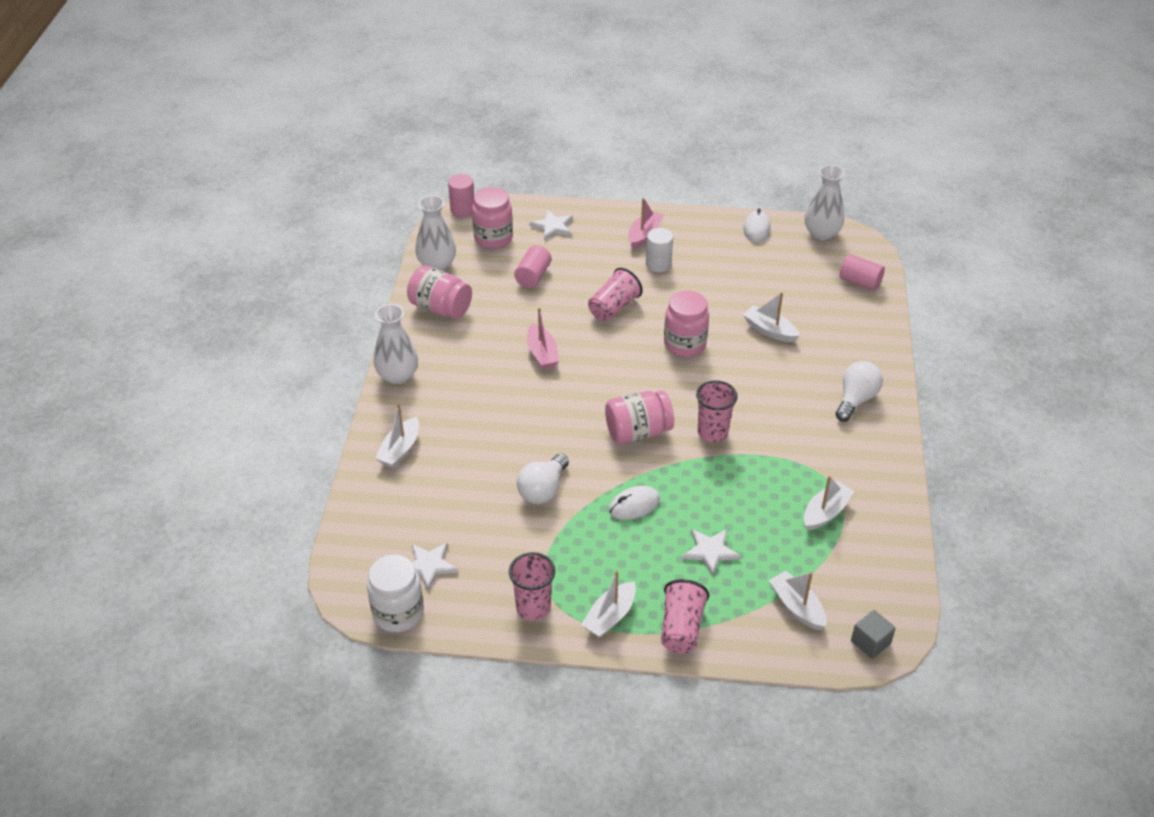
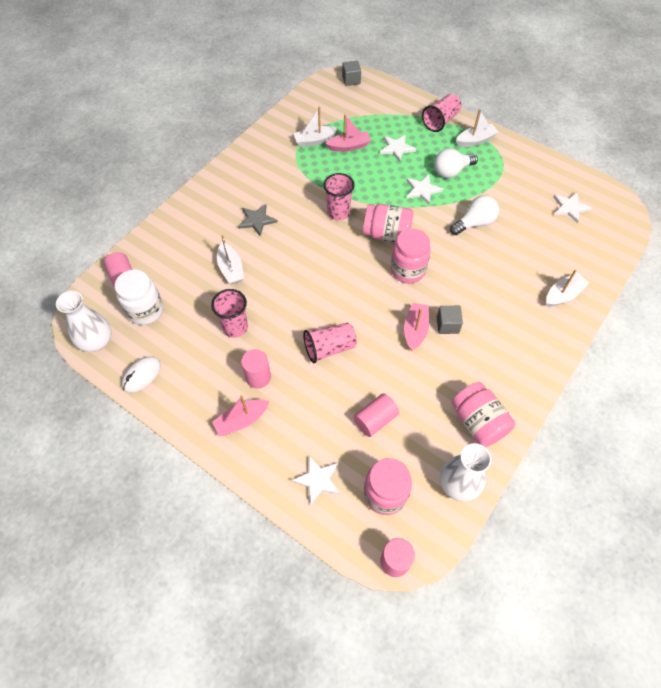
camera: 150 degrees left, 15 degrees up
white jar [367,555,424,632] -> white jar moved to [115,269,163,325]
white vase [374,304,418,384] -> none
pink cup [509,552,555,620] -> pink cup moved to [211,289,248,338]
white mouse [609,486,660,520] -> white star [407,175,443,204]
white cylinder [646,228,673,272] -> pink cylinder [241,349,271,388]
pink jar [664,291,709,357] -> pink jar moved to [391,229,431,283]
white boat [769,571,827,630] -> none
white light bulb [836,361,883,421] -> white light bulb moved to [434,148,478,178]
none -> grey star [238,204,278,236]
none -> pink boat [325,114,371,152]
none -> grey cube [437,306,463,334]

